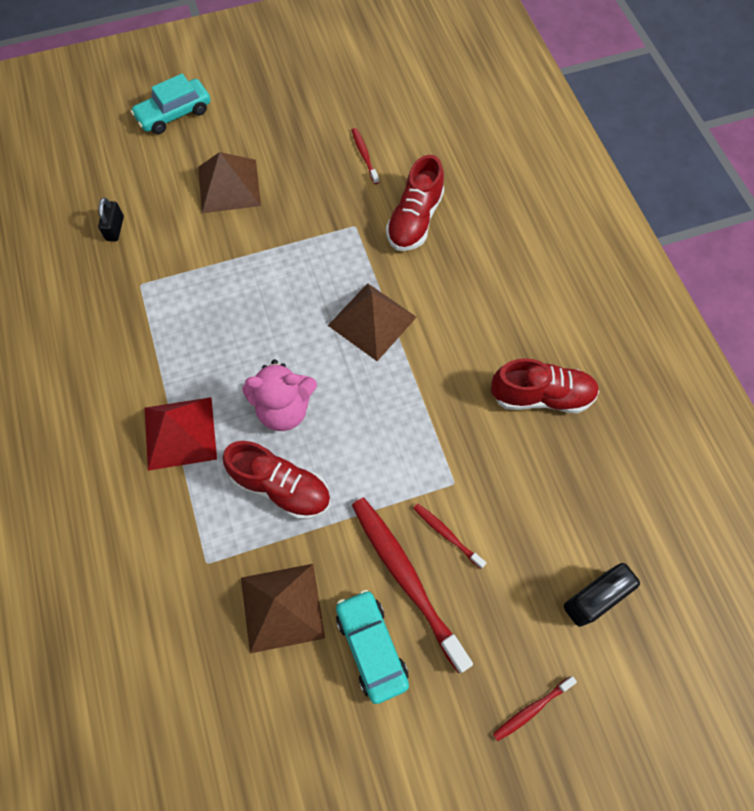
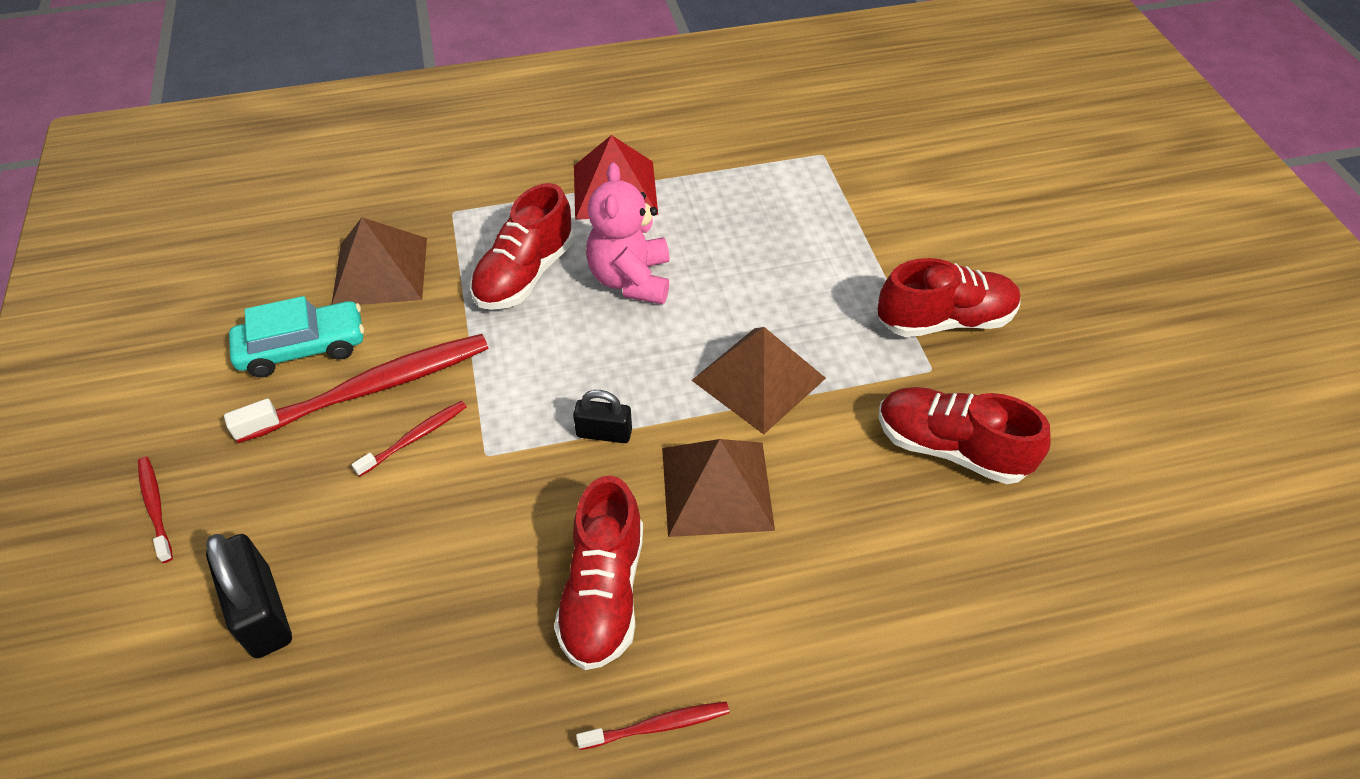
camera: 95 degrees right, 15 degrees down
black padlock [98,198,124,242] -> black padlock moved to [573,390,632,443]
turquoise car [131,73,211,134] -> none
brown pyramid [198,152,261,213] -> brown pyramid moved to [662,439,775,537]
red toothbrush [352,128,379,184] -> red toothbrush moved to [576,702,730,750]
none -> red shoe [878,258,1021,337]

